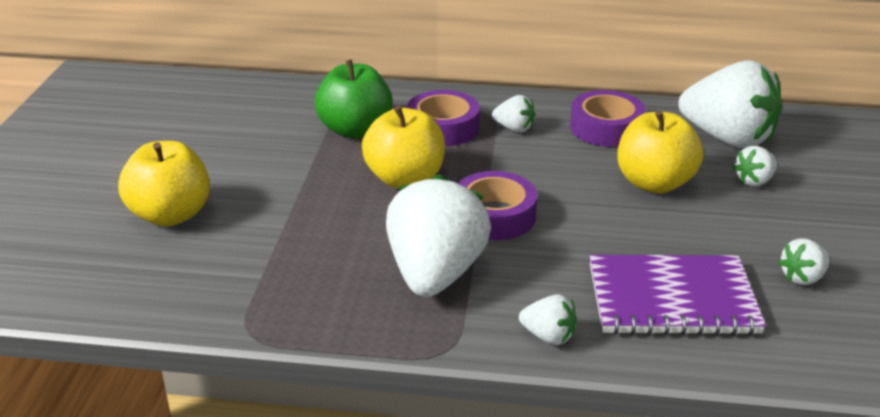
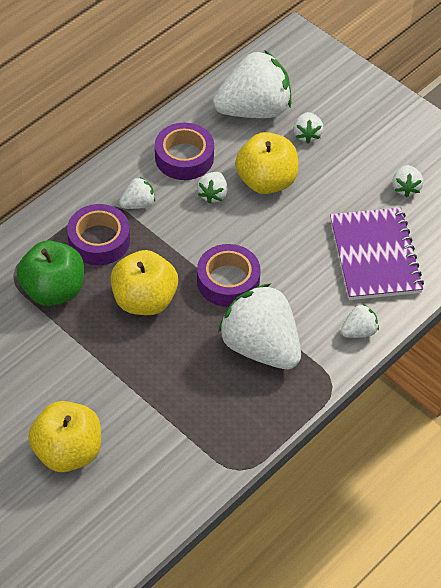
camera: 55 degrees left, 20 degrees up
purple notebook [589,255,766,335] -> purple notebook turned 45 degrees counterclockwise [330,207,424,300]
none -> white strawberry [197,172,228,204]

